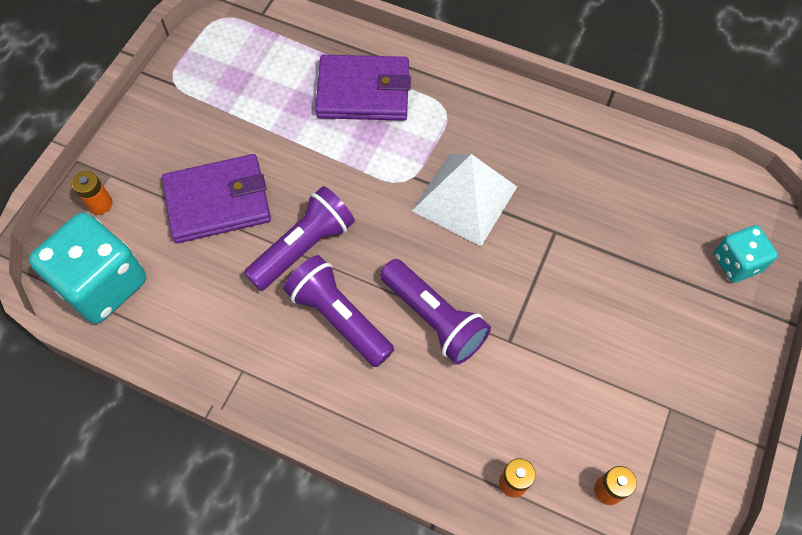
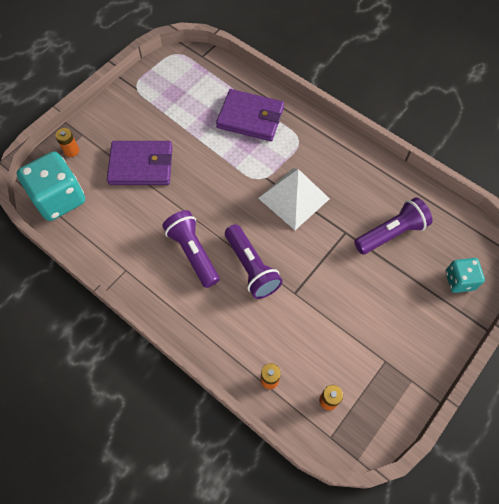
camera: 15 degrees right, 0 degrees up
purple flashlight [244,186,355,291] -> purple flashlight moved to [354,197,433,254]

